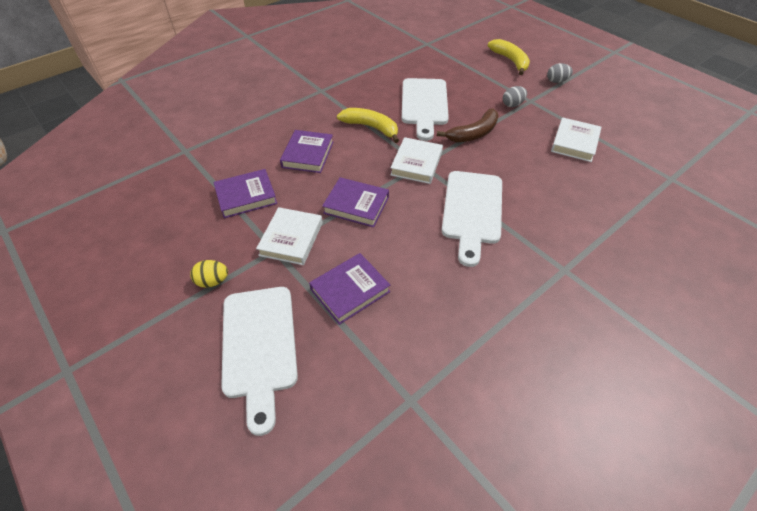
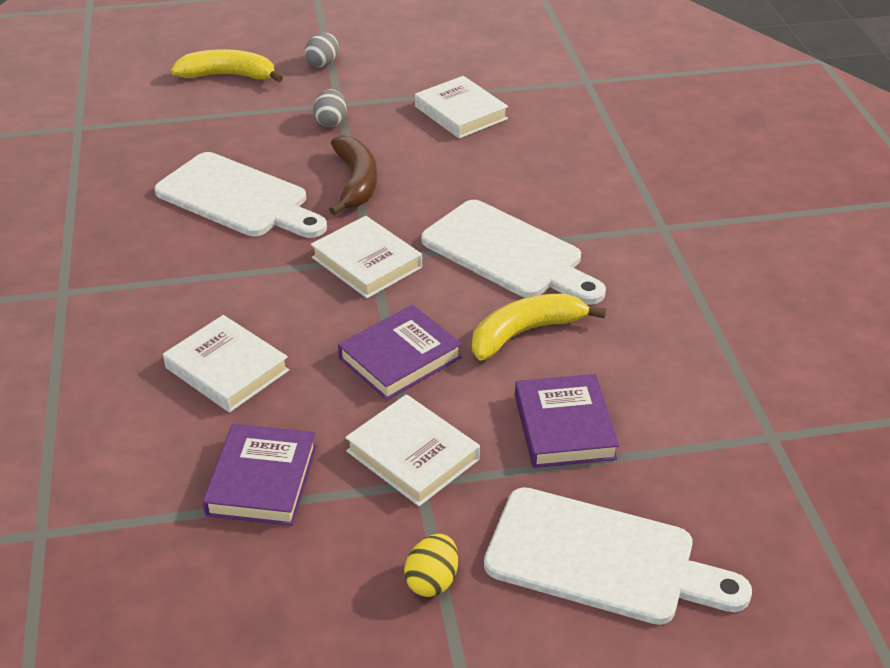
camera: 60 degrees left, 10 degrees down
purple book [280,130,333,173] -> white book [163,315,289,413]
yellow banana [337,108,399,143] -> yellow banana moved to [472,293,606,360]

